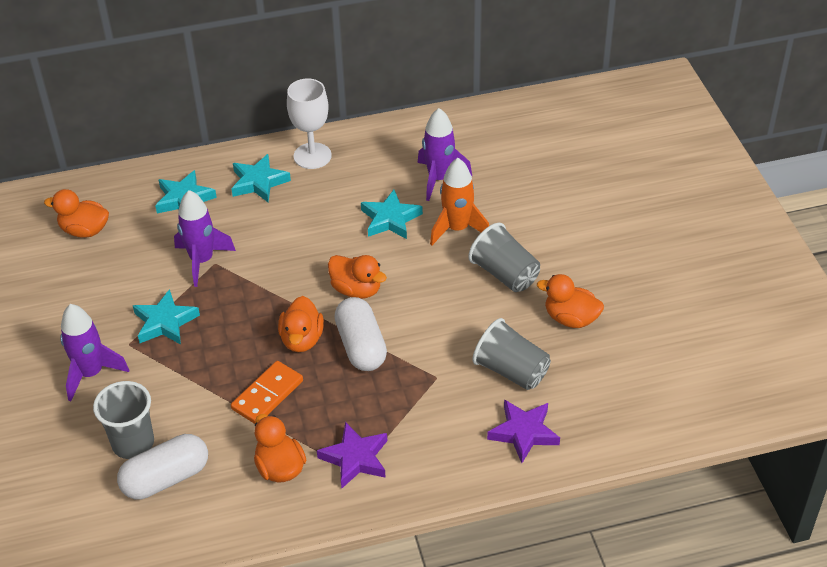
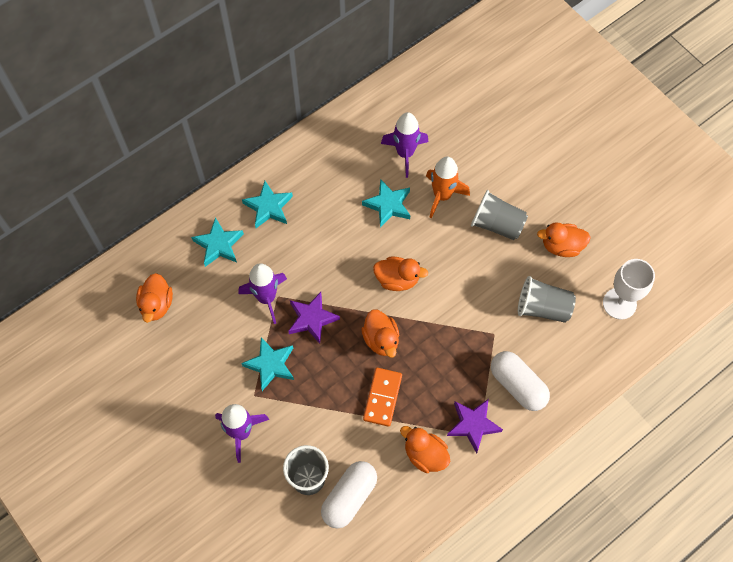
camera: 25 degrees left, 20 degrees up
orange duck [44,189,109,238] -> orange duck turned 75 degrees counterclockwise [136,273,173,323]
white goblet [287,79,332,169] -> white goblet moved to [603,259,655,319]
white capsule [334,297,387,371] -> white capsule moved to [491,351,550,411]
purple star [487,400,560,463] -> purple star moved to [288,292,340,344]

